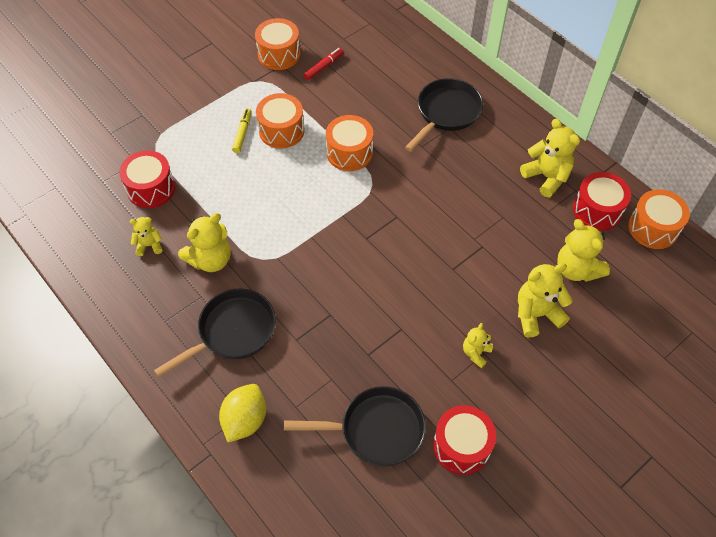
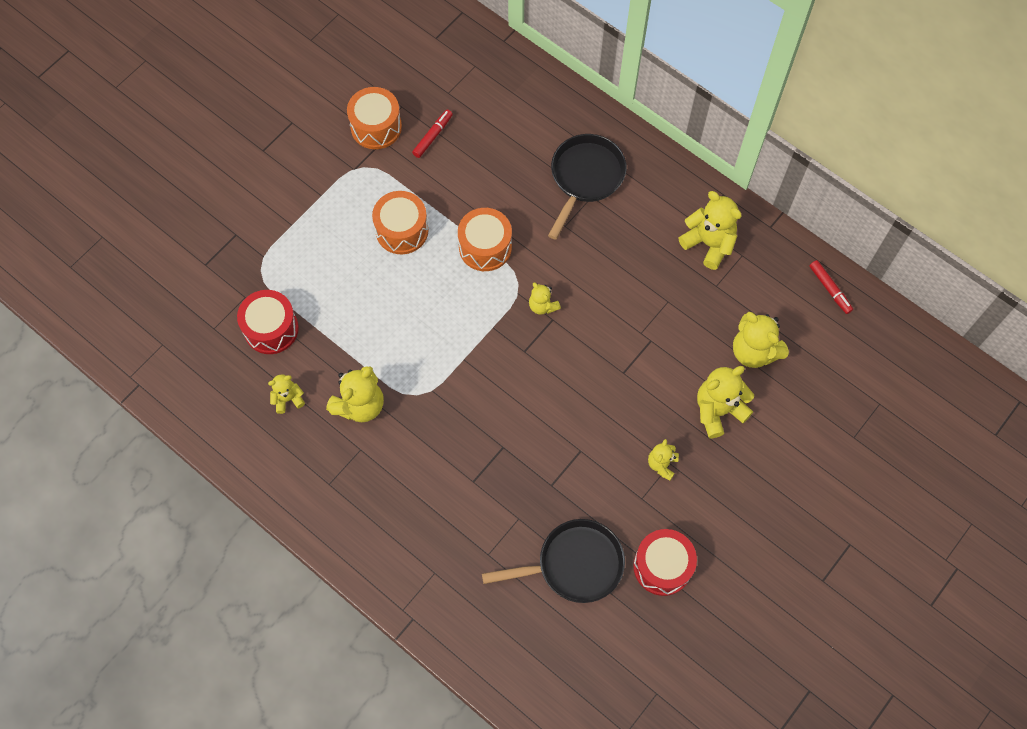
camera: 10 degrees left, 10 degrees up
black pan [154,289,276,377] -> none
yellow lemon [219,384,266,442] -> none
yellow marker [232,108,252,153] -> none
red drum [573,172,631,231] -> none
orange drum [628,189,690,249] -> red marker [809,260,853,314]
none -> yellow teddy bear [529,282,561,315]

